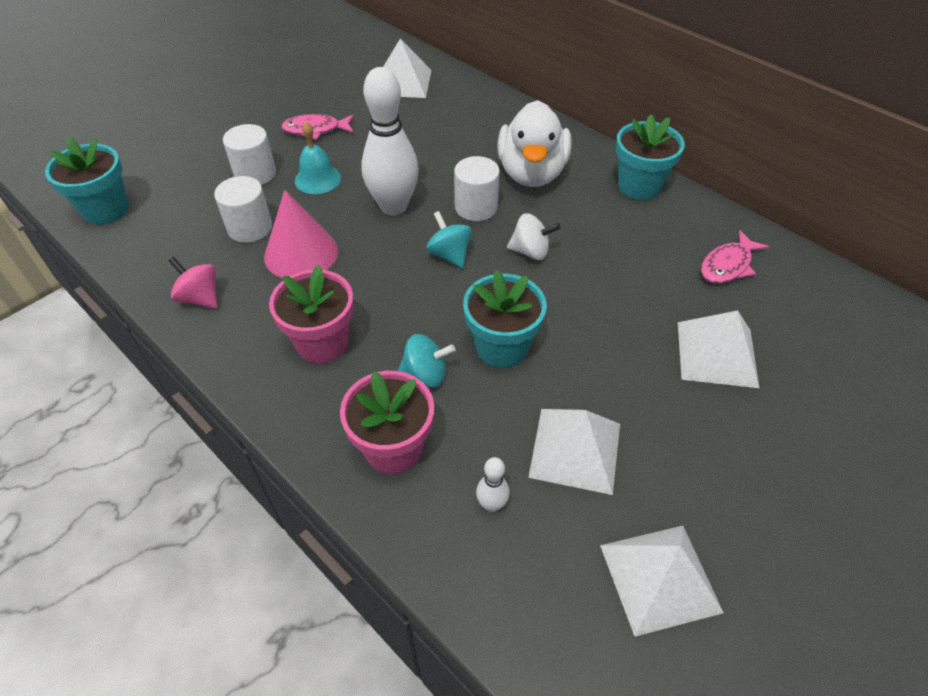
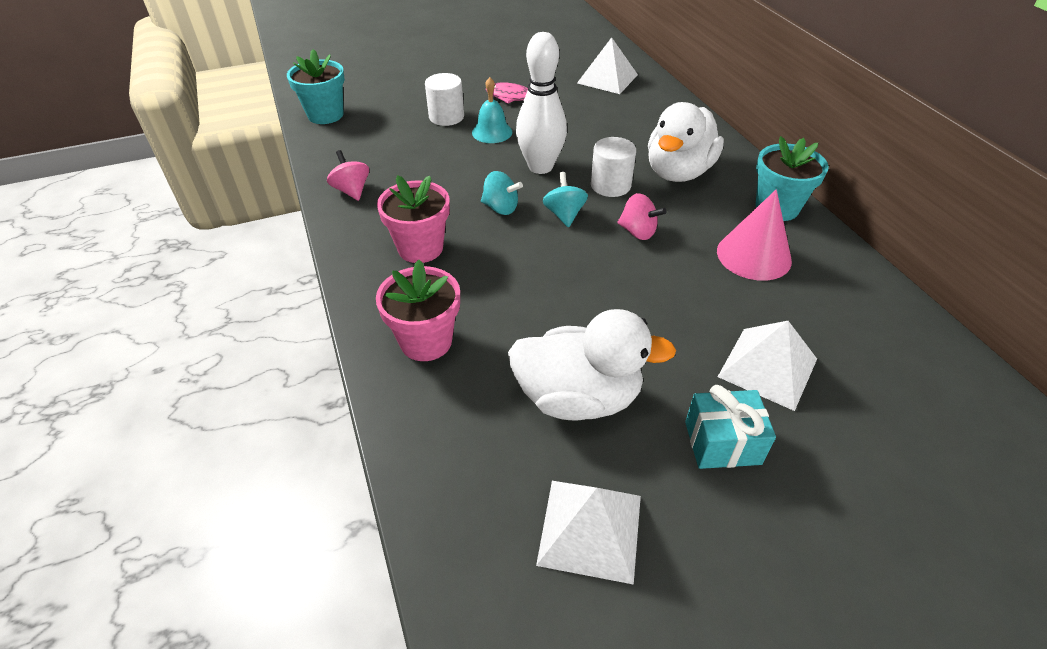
camera: 25 degrees right, 5 degrees down
white cylinder [214,176,272,243] -> none
pink cone [264,190,338,278] -> pink cone moved to [717,189,792,281]
turquoise spinning top [398,334,455,388] -> turquoise spinning top moved to [481,171,523,215]
turquoise flower pot [463,270,547,368] -> none
white bowling pin [476,457,510,512] -> none
white spinning top [507,213,561,260] -> pink spinning top [618,193,667,240]
white pyramid [528,409,620,495] -> white duck [508,309,676,420]
pink fish [701,230,769,284] -> none
none -> turquoise gift [685,385,776,469]

